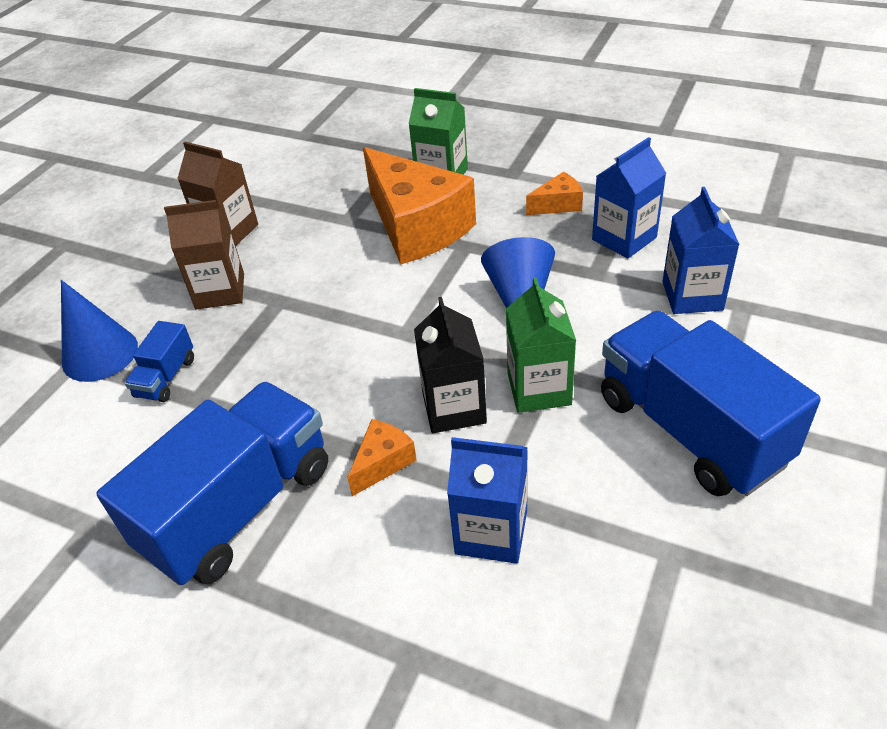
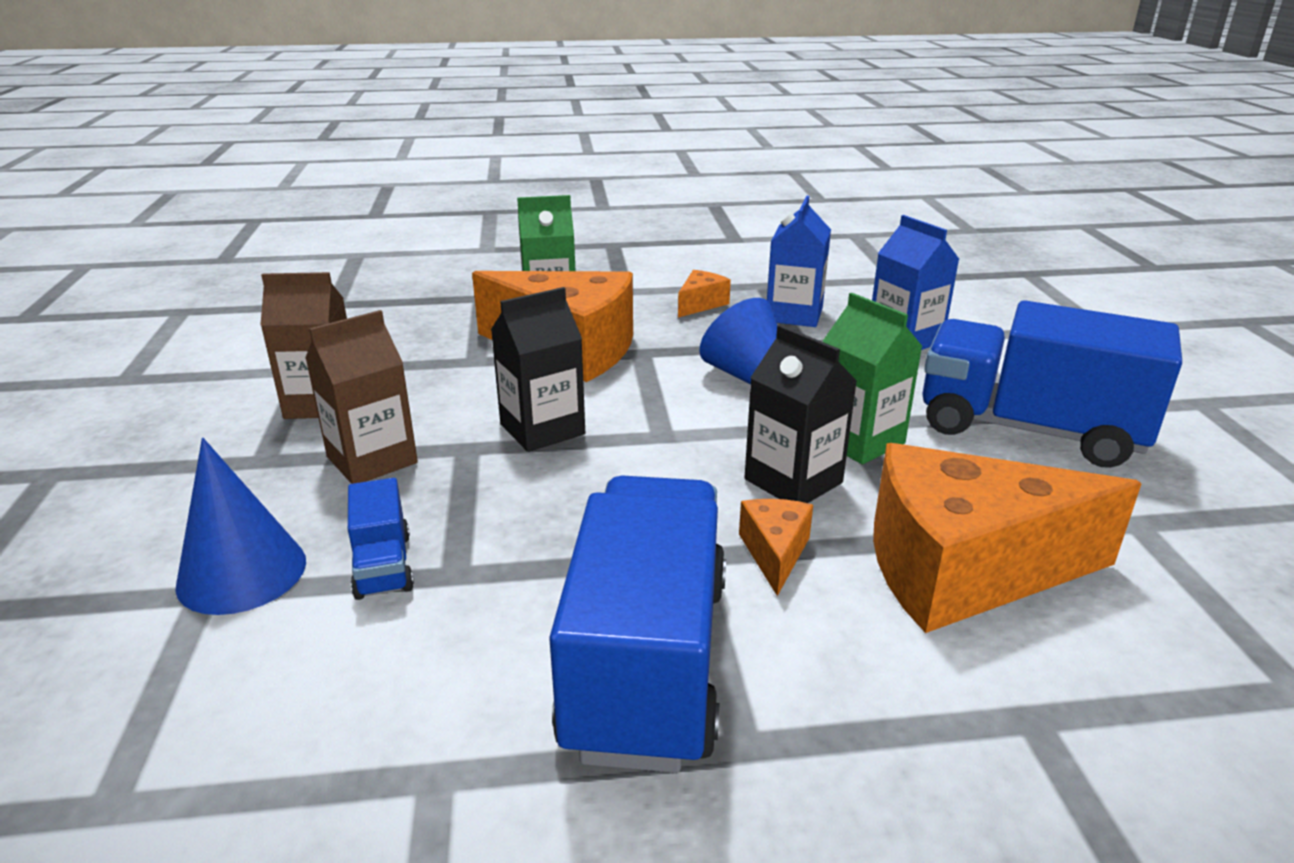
camera: 35 degrees left, 15 degrees down
blue carton [447,437,528,564] -> orange cheese [873,443,1142,633]
none -> black carton [491,287,585,452]

